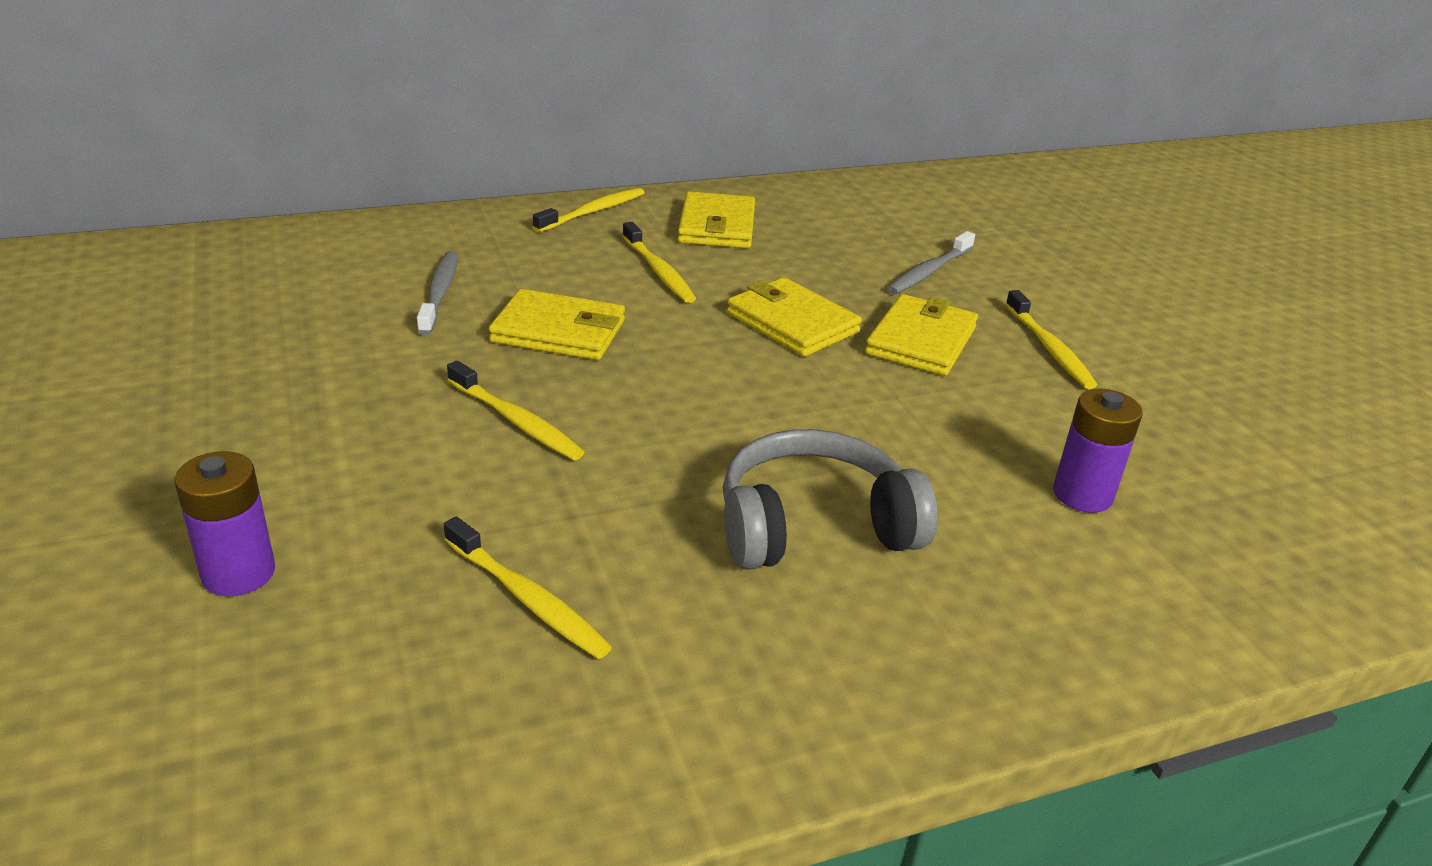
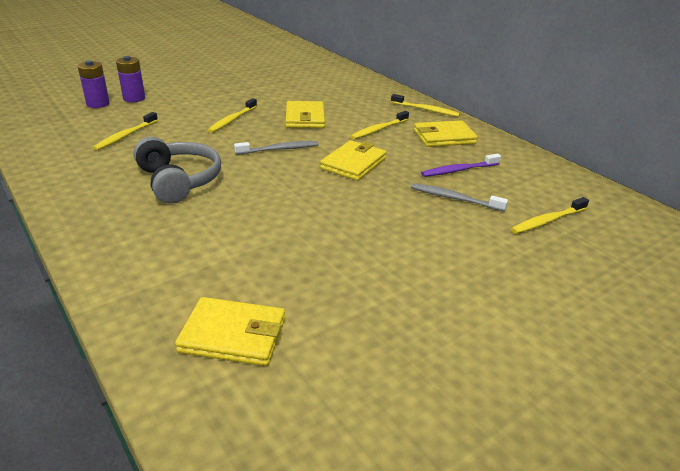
camera: 75 degrees right, 0 degrees up
grey toothbrush [417,251,458,335] -> grey toothbrush moved to [234,141,319,155]
yellow wallet [865,294,978,376] -> yellow wallet moved to [175,297,285,366]
yellow toothbrush [1005,290,1097,389] -> yellow toothbrush moved to [511,197,589,234]
purple battery [1053,388,1142,513] -> purple battery moved to [78,60,110,108]
none -> purple toothbrush [421,154,501,177]

